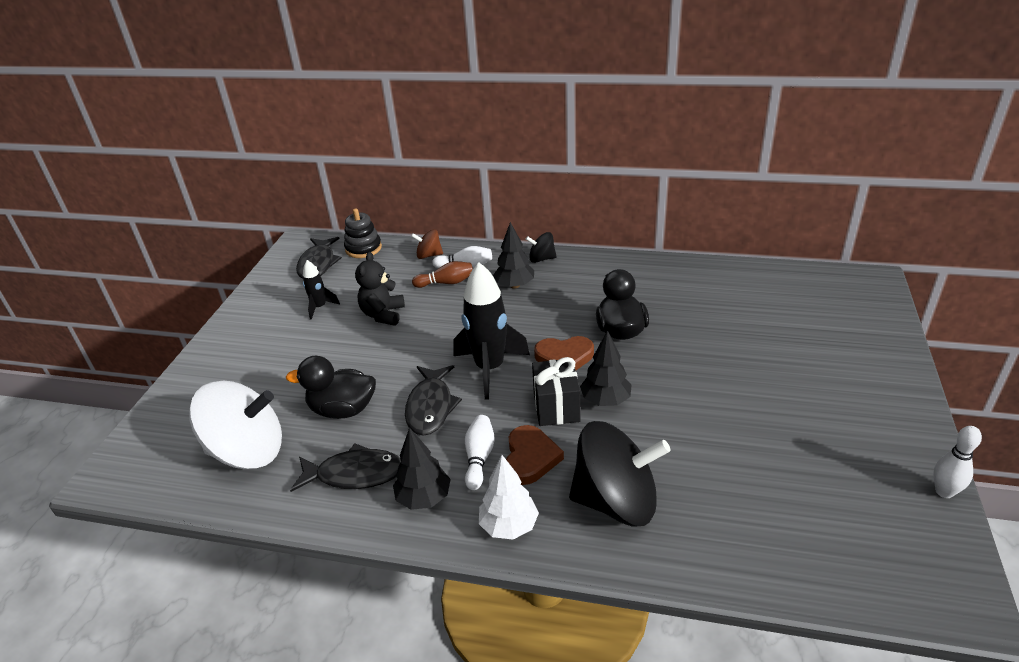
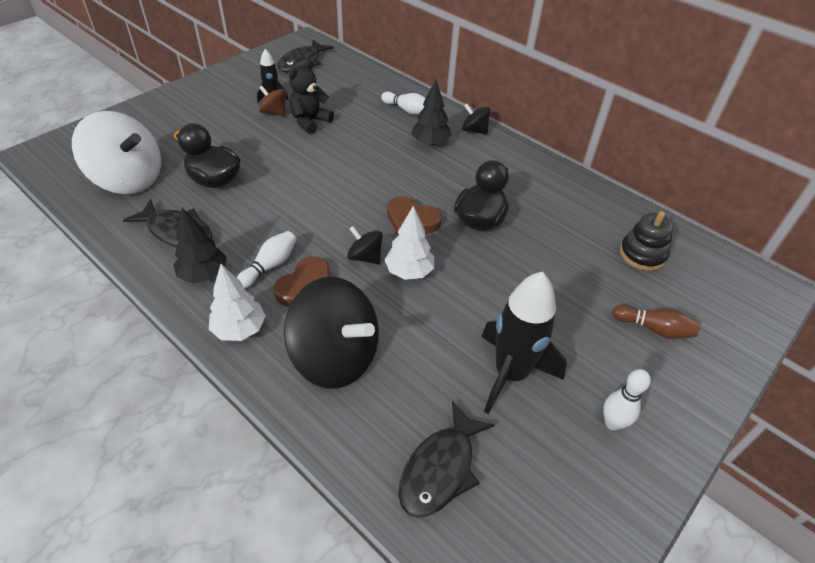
camera: 25 degrees right, 10 degrees up
black stacking toy [344,208,382,258] -> black stacking toy moved to [620,211,674,271]
black fish [405,365,462,436] -> black fish moved to [399,401,495,518]
brown spinning top [411,229,443,259] -> brown spinning top moved to [259,86,286,116]
brown bowling pin [412,261,473,288] -> brown bowling pin moved to [612,305,700,339]
black rocket [453,262,530,400] -> black rocket moved to [481,271,567,414]
black gift [532,357,581,426] -> black spinning top [347,226,383,264]
black tree [580,330,632,406] -> white tree [385,206,434,280]
white bowling pin [933,426,982,498] -> white bowling pin moved to [603,369,651,430]

